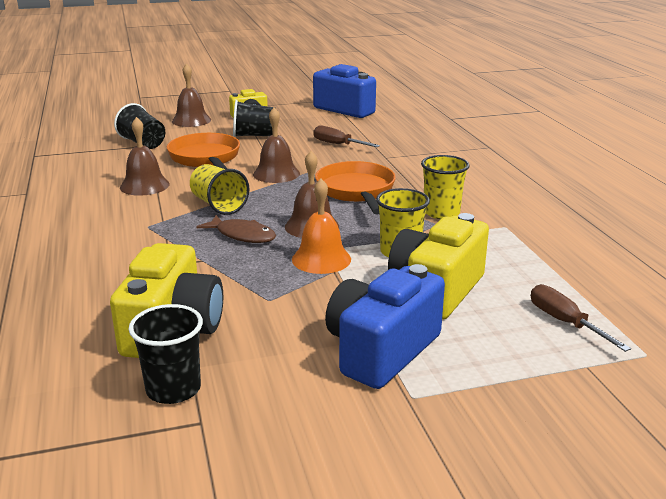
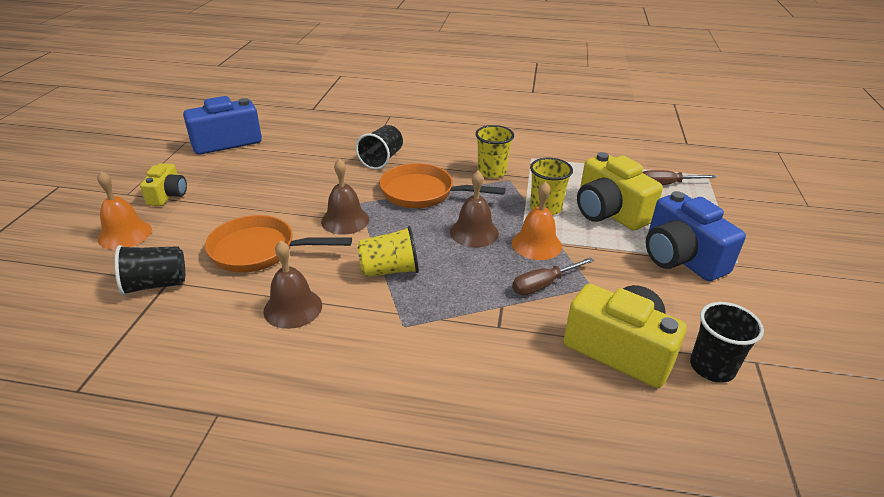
camera: 65 degrees left, 10 degrees up
brown bell [172,63,211,127] -> orange bell [97,171,152,250]
brown fish [197,215,276,243] -> none
black cup [233,100,276,137] -> black cup moved to [356,125,403,169]
brown screwdriver [313,125,380,147] -> brown screwdriver moved to [512,257,594,295]

